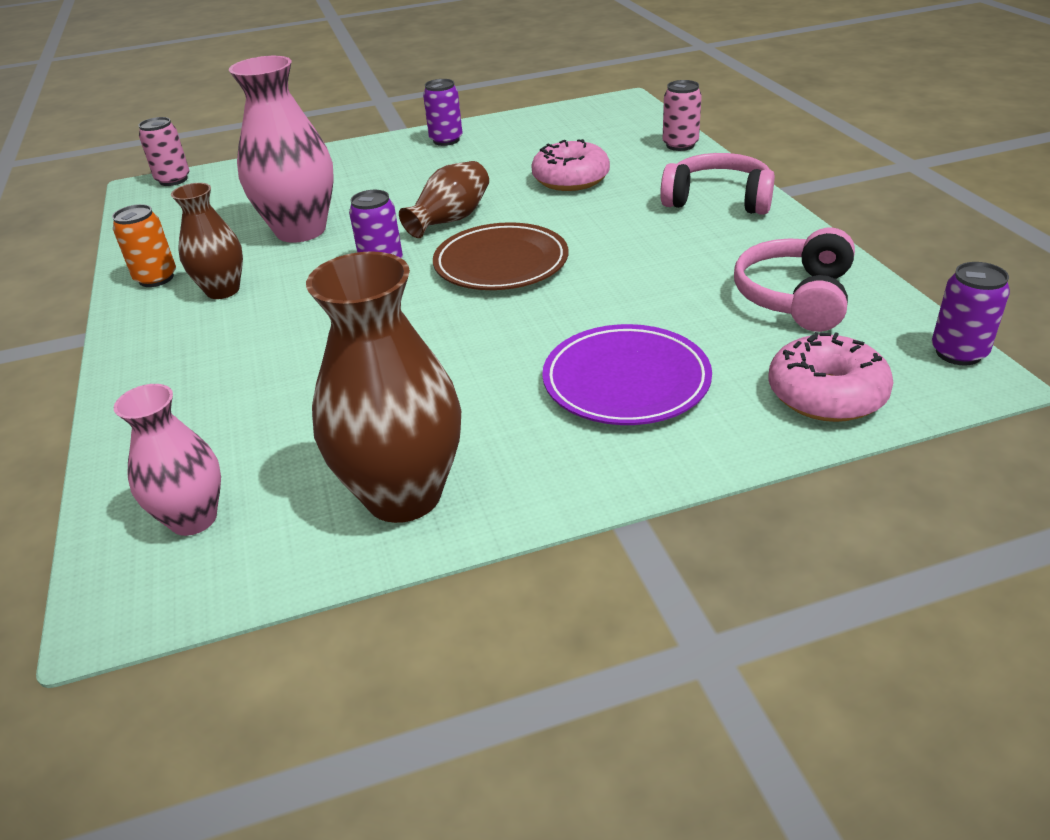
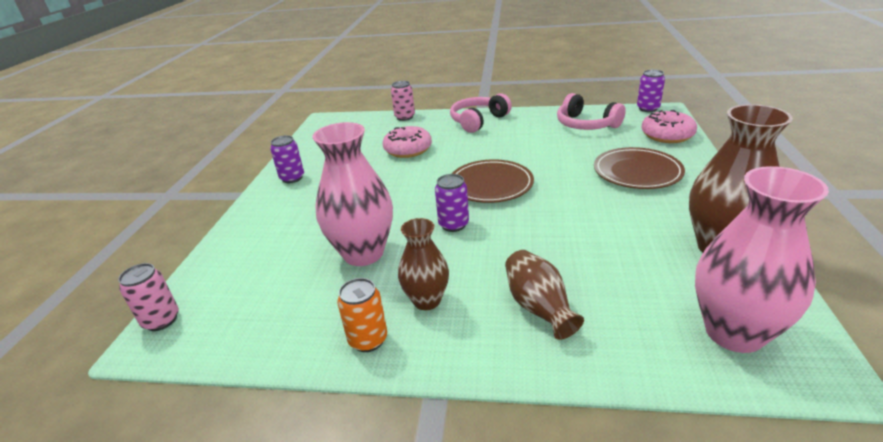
camera: 65 degrees left, 5 degrees down
pink vase [114,384,221,536] -> pink vase [695,166,829,353], size x1.68
brown vase [399,161,489,238] -> brown vase moved to [505,250,584,340]
purple plate [542,324,712,425] -> brown plate [594,147,685,189]

